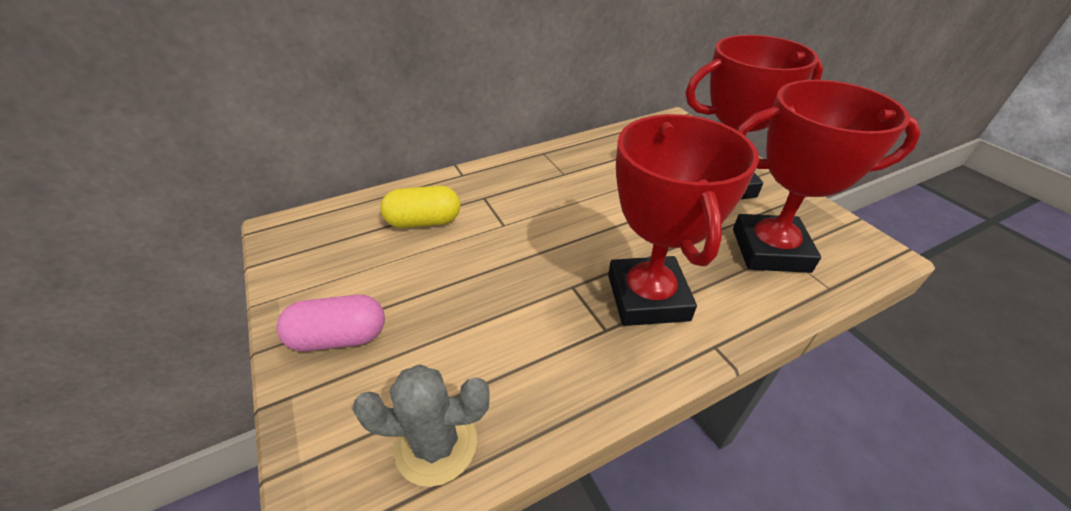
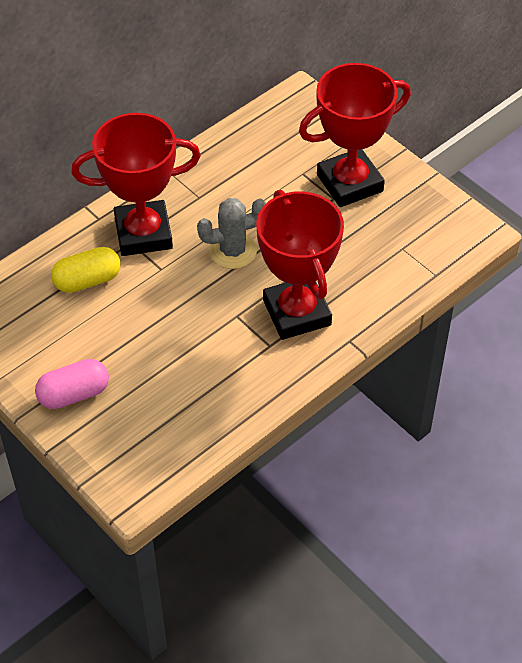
camera: 15 degrees left, 10 degrees up
grey cactus [352,365,490,487] -> grey cactus moved to [197,198,266,269]
red trophy [733,80,921,273] -> red trophy moved to [71,113,201,256]

